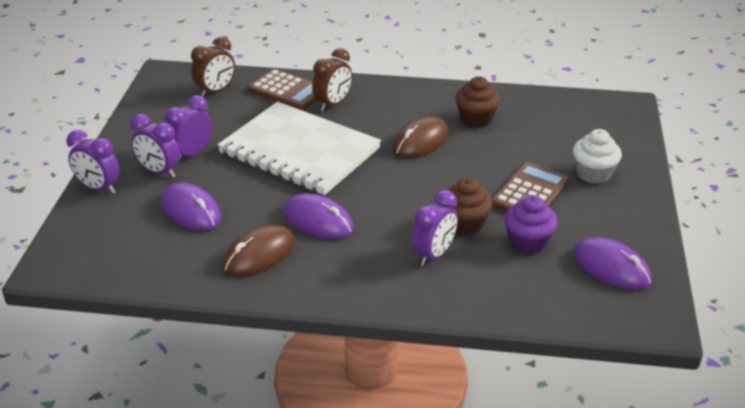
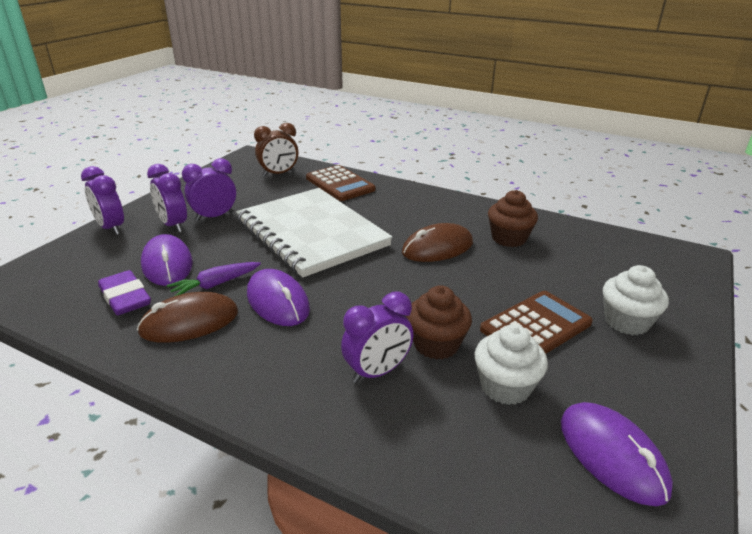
camera: 20 degrees right, 5 degrees down
brown clock [312,48,352,111] -> none
purple cupcake [504,195,558,254] -> white cupcake [474,324,548,405]
none -> purple eraser [98,270,151,315]
none -> purple carrot [167,262,261,296]

